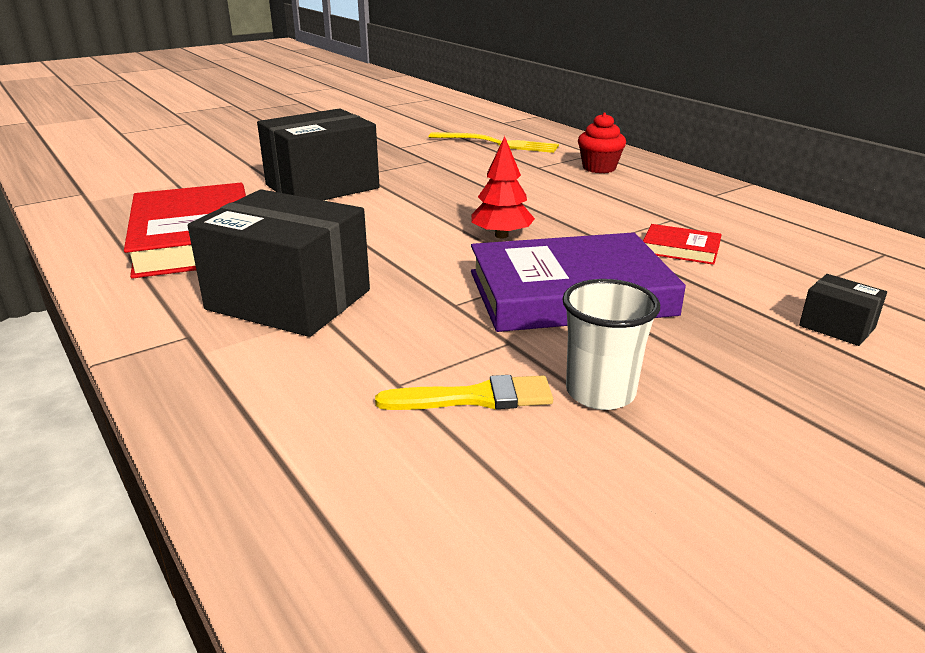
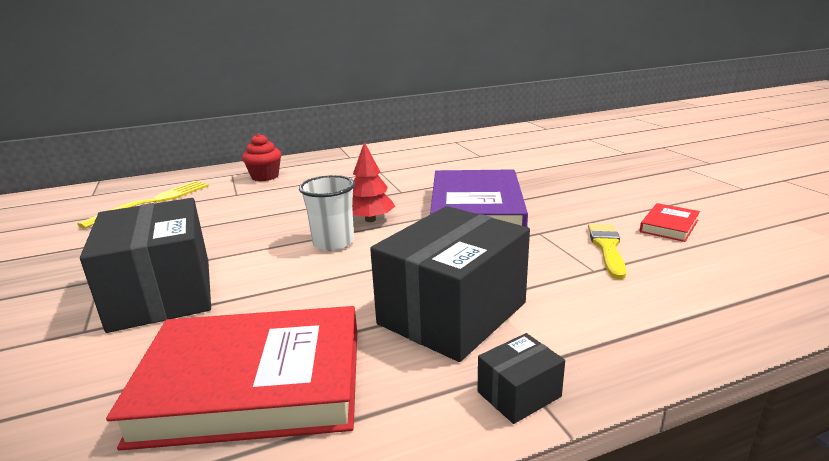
camera: 75 degrees left, 5 degrees down
white cup [562,279,660,410] -> white cup moved to [299,175,355,251]
red book [643,224,722,265] -> red book moved to [640,203,700,242]
black box [799,274,887,346] -> black box moved to [477,333,565,424]

